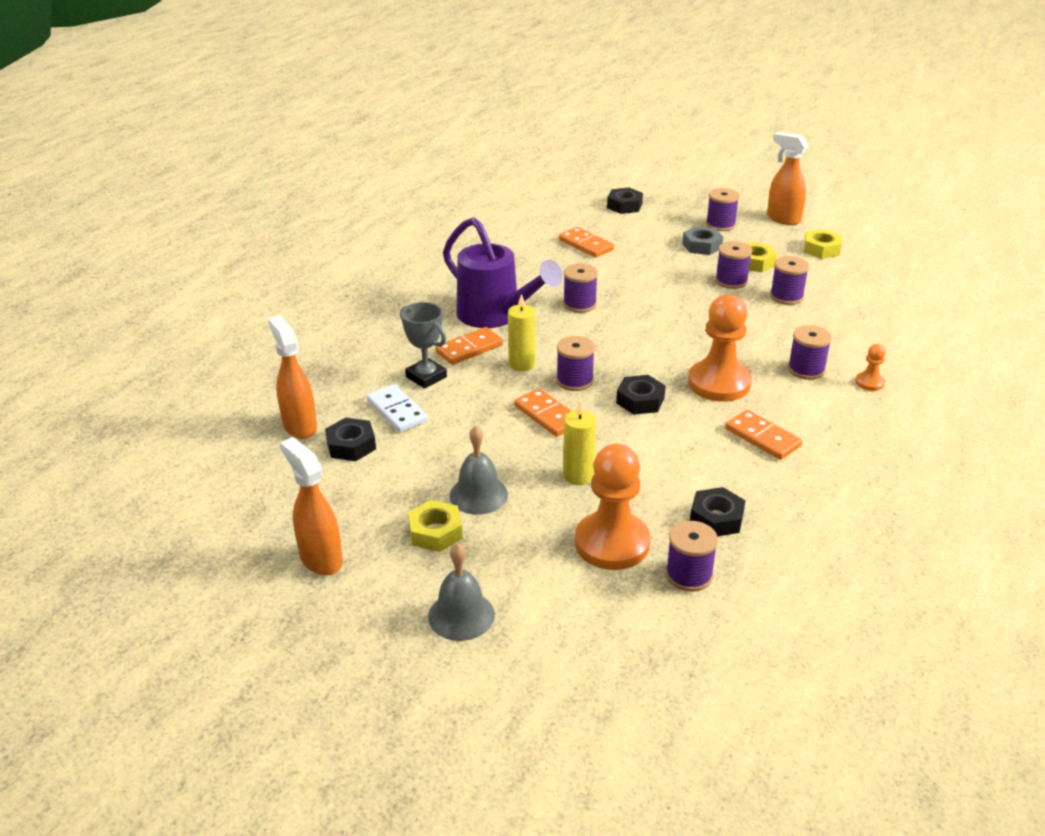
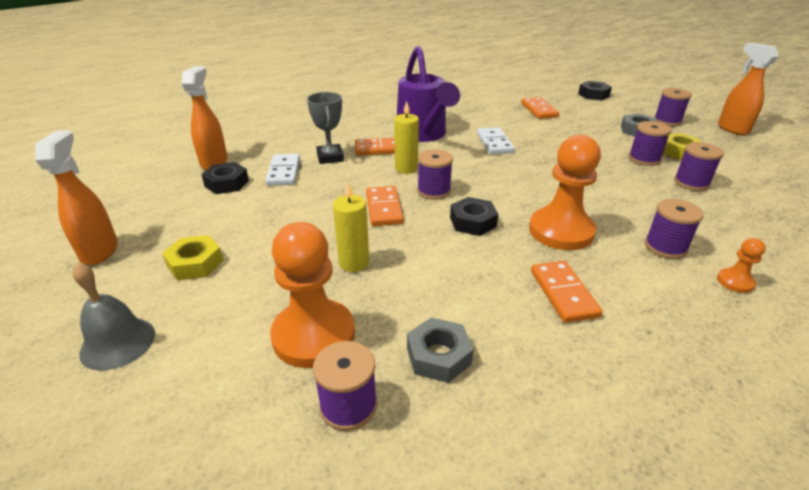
camera: 30 degrees right, 0 degrees up
grey bell [450,426,508,514] -> none
purple spool [563,263,598,313] -> white domino [477,127,515,154]
black nut [690,487,745,536] -> grey nut [407,317,474,383]
yellow nut [804,229,842,259] -> none

